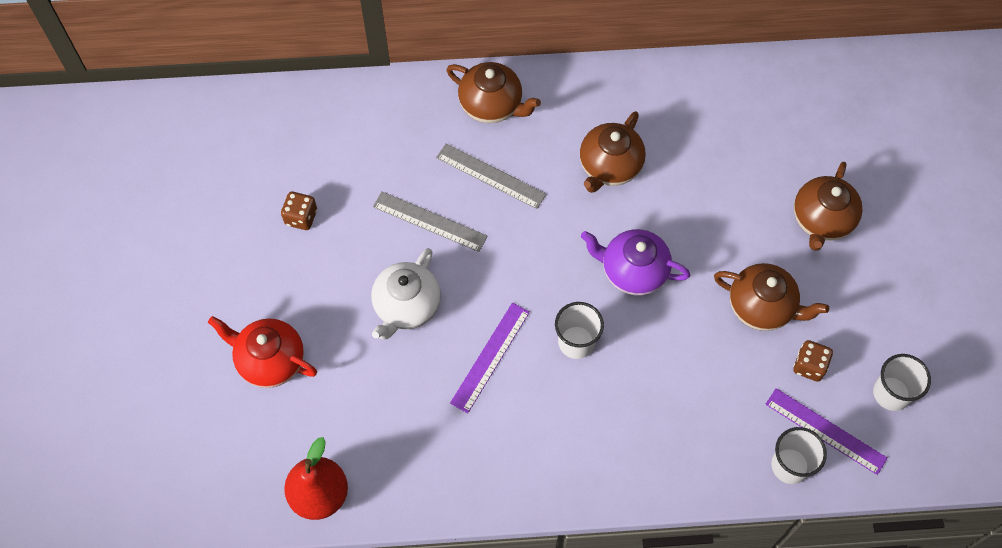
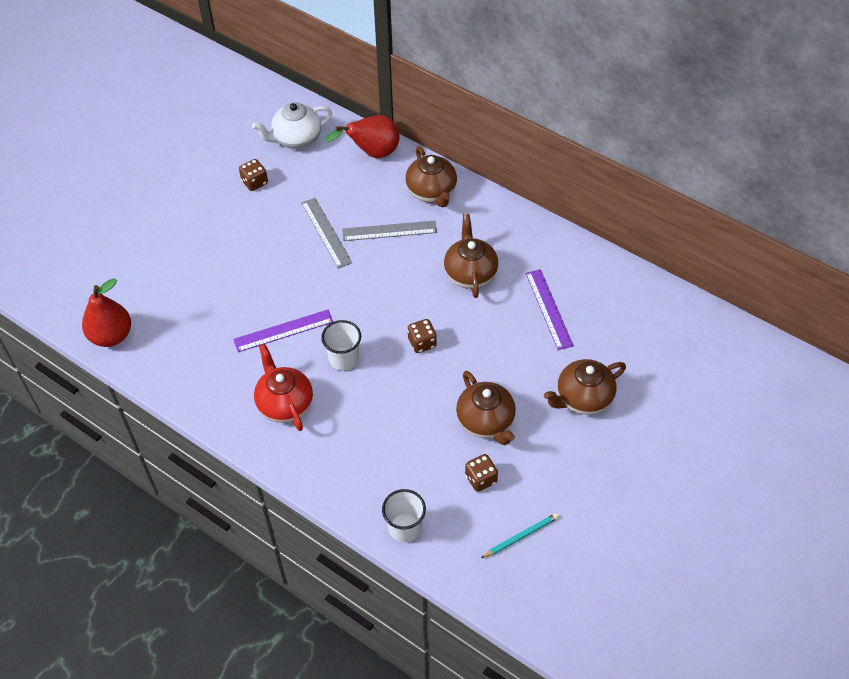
camera: 40 degrees right, 10 degrees down
red teapot [208,316,317,388] -> red teapot moved to [254,344,313,431]
white teapot [371,248,441,340] -> white teapot moved to [252,103,332,149]
grey ruler [436,143,546,209] -> grey ruler turned 75 degrees counterclockwise [342,221,437,241]
brown teapot [580,111,646,193] -> brown teapot turned 105 degrees clockwise [444,214,498,298]
purple teapot [581,229,690,296] -> brown dice [407,319,437,353]
purple ruler [765,388,888,475] -> purple ruler moved to [525,269,574,350]
white cup [873,354,931,411] -> turquoise pencil [481,513,559,558]
none -> red pear [325,115,400,158]

